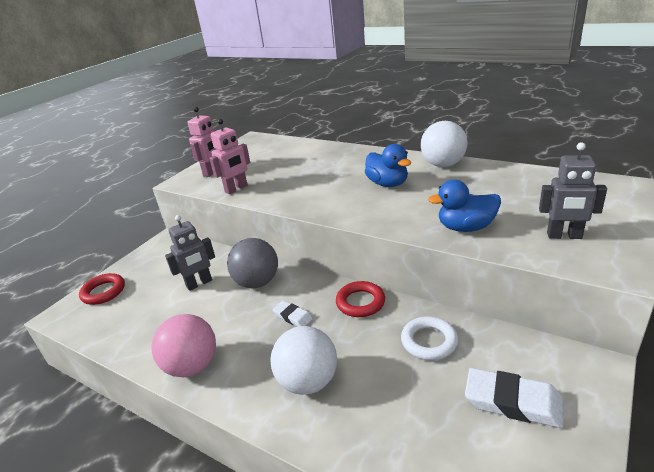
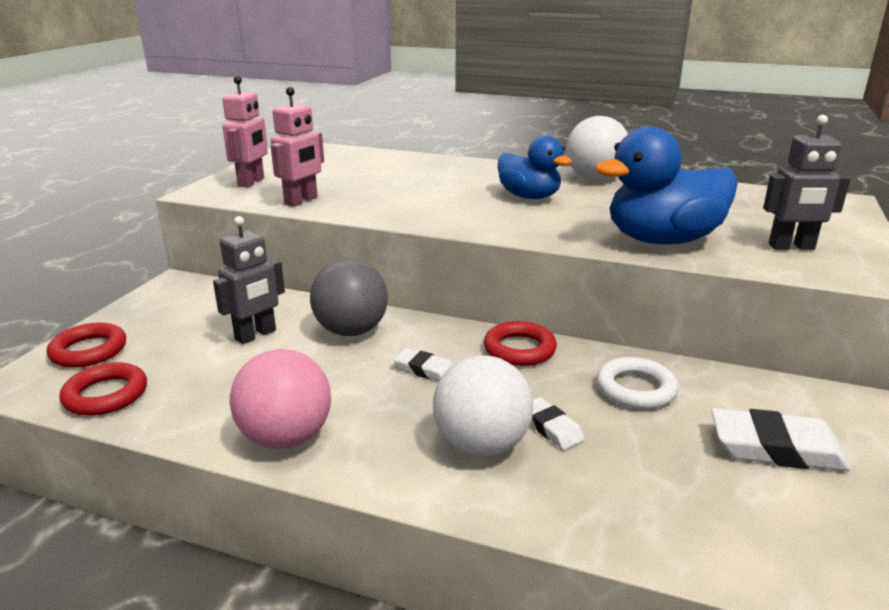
camera: 15 degrees left, 5 degrees down
blue duck [428,180,501,232] -> blue duck [595,127,738,245], size x1.53
none -> red ring [59,362,147,416]
none -> white eraser [530,397,585,450]

